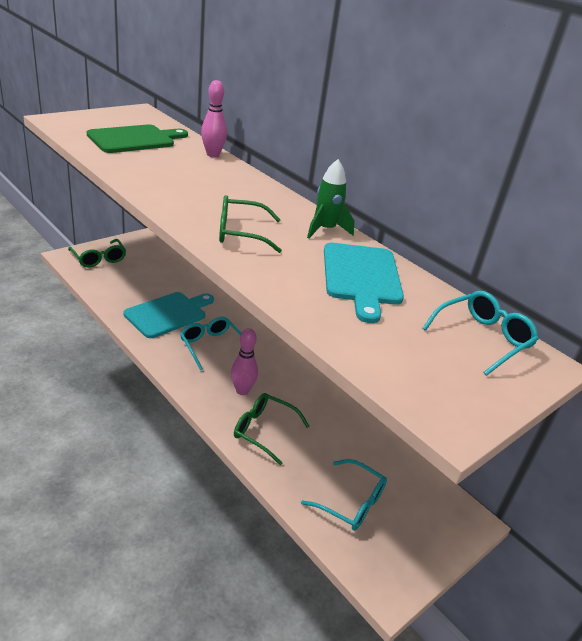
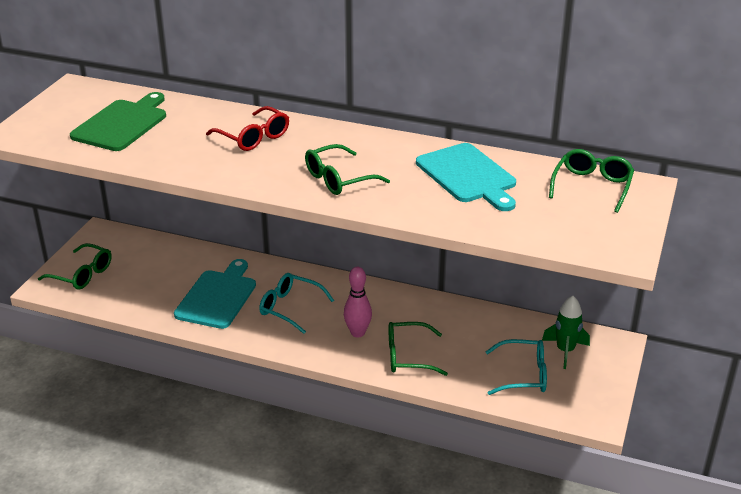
camera: 25 degrees left, 0 degrees up
pink bowling pin [201,80,227,157] -> none
green rocket [307,159,355,239] -> green rocket moved to [542,296,590,369]
turquoise glasses [422,291,539,376] -> green glasses [549,149,634,213]
none -> red glasses [206,106,289,151]

